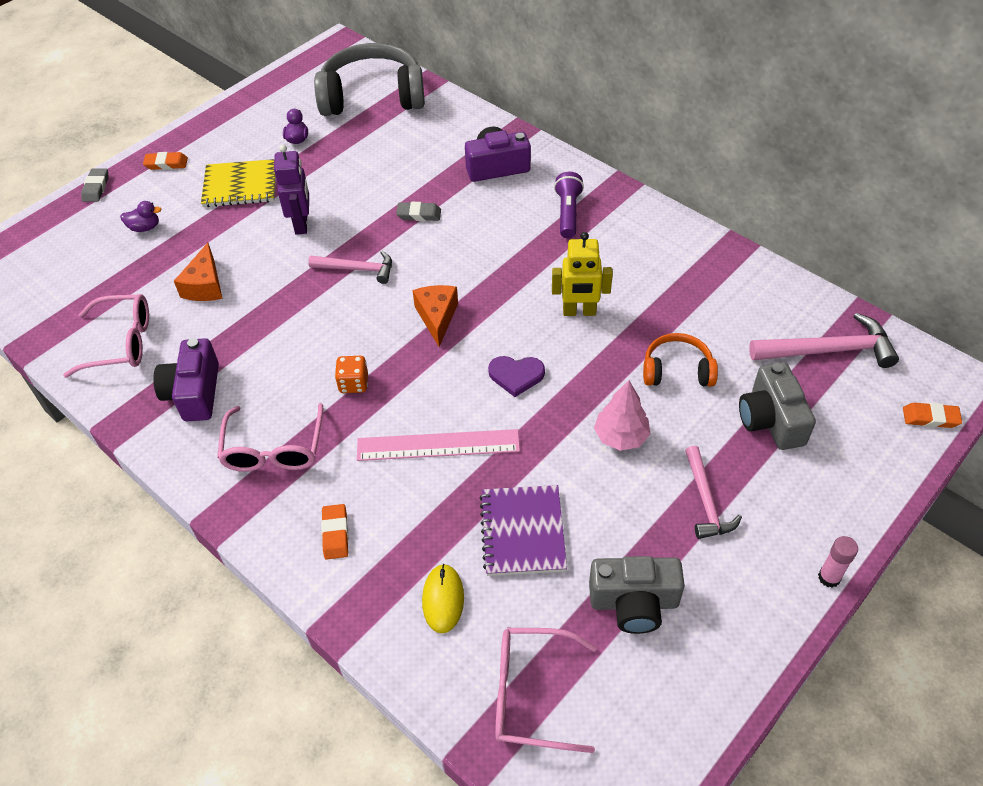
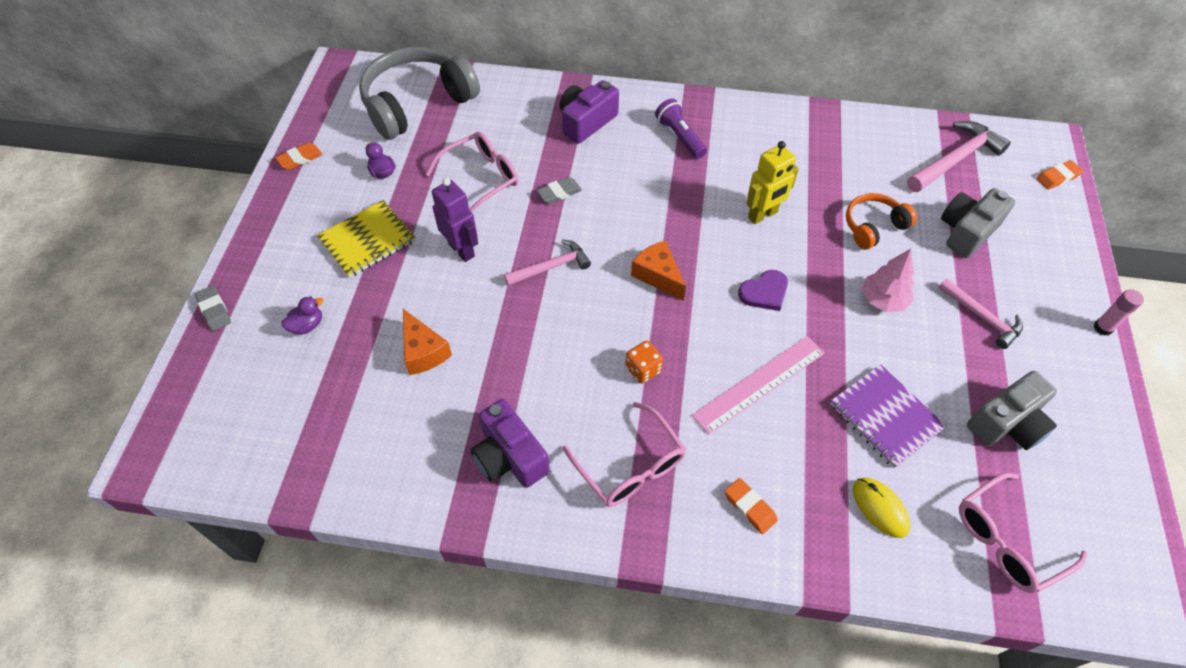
camera: 35 degrees left, 5 degrees up
pink glasses [63,294,149,377] -> pink glasses moved to [426,132,518,212]
orange eraser [143,152,188,170] -> orange eraser moved to [275,143,322,170]
grey camera [739,362,816,450] -> grey camera turned 90 degrees clockwise [941,188,1015,258]

